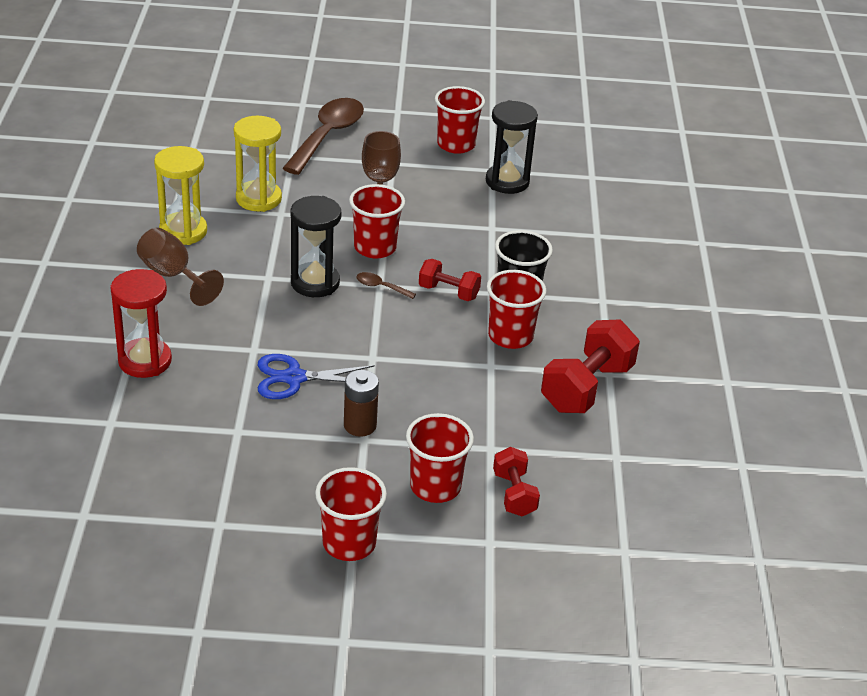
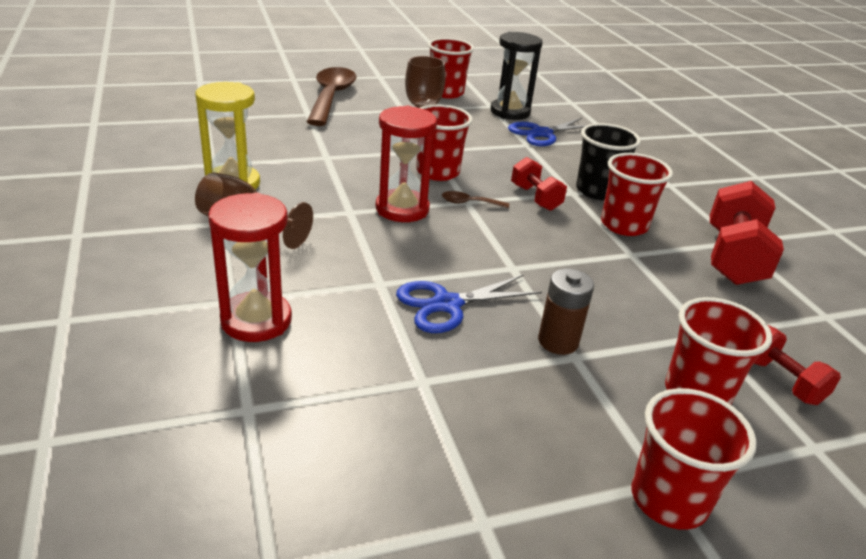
camera: 20 degrees left, 5 degrees down
yellow hourglass [234,116,282,212] -> none
black hourglass [291,196,341,297] -> red hourglass [376,106,437,222]
red dumbbell [419,259,481,301] -> red dumbbell turned 60 degrees clockwise [511,157,567,211]
none -> blue scissors [508,118,587,146]

